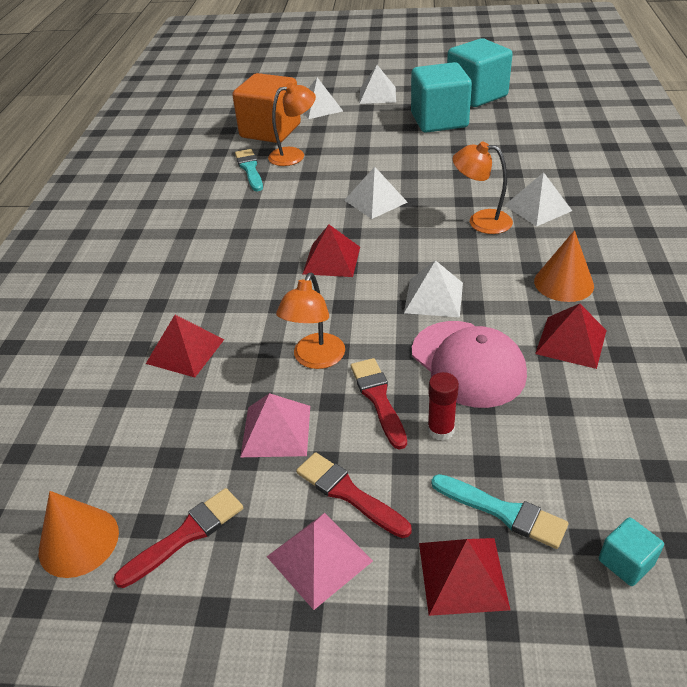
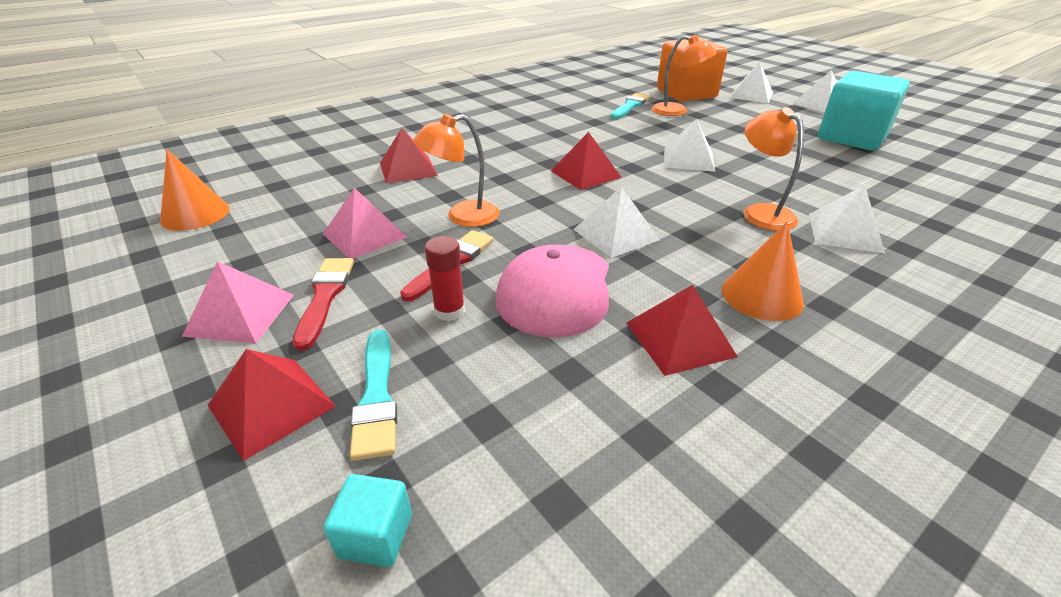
camera: 45 degrees right, 5 degrees down
red brush [114,488,243,588] -> none
turquoise cube [447,38,513,107] -> none

